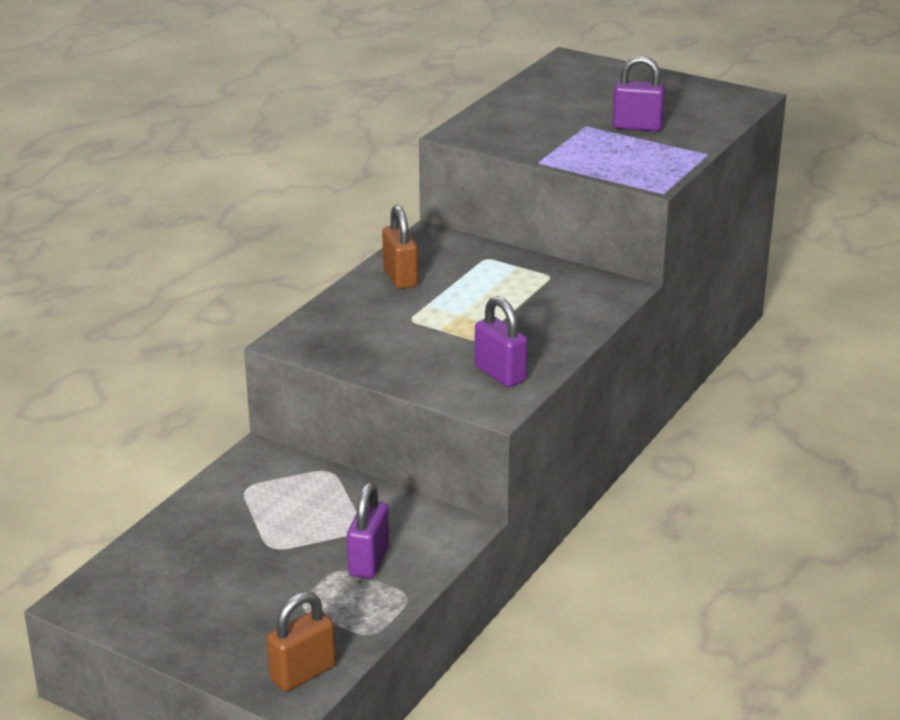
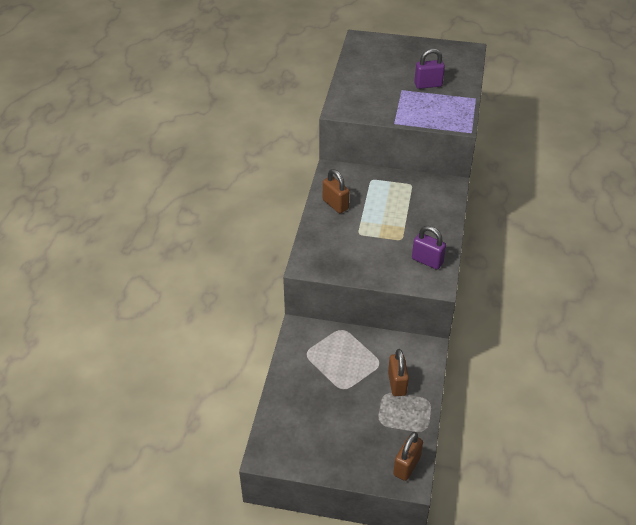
camera: 20 degrees left, 15 degrees up
purple padlock [347,483,389,579] -> brown padlock [388,349,409,396]

